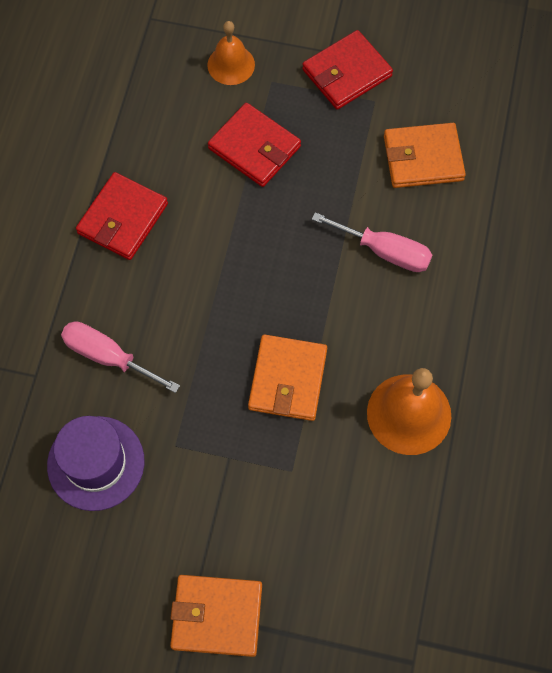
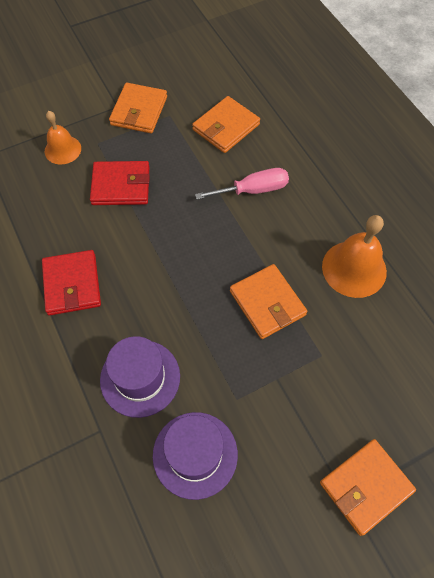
camera: 40 degrees left, 5 degrees down
pink screwdriver [61,321,180,393] -> purple hat [100,336,180,418]
red wallet [302,30,393,110] -> orange wallet [109,83,167,133]

